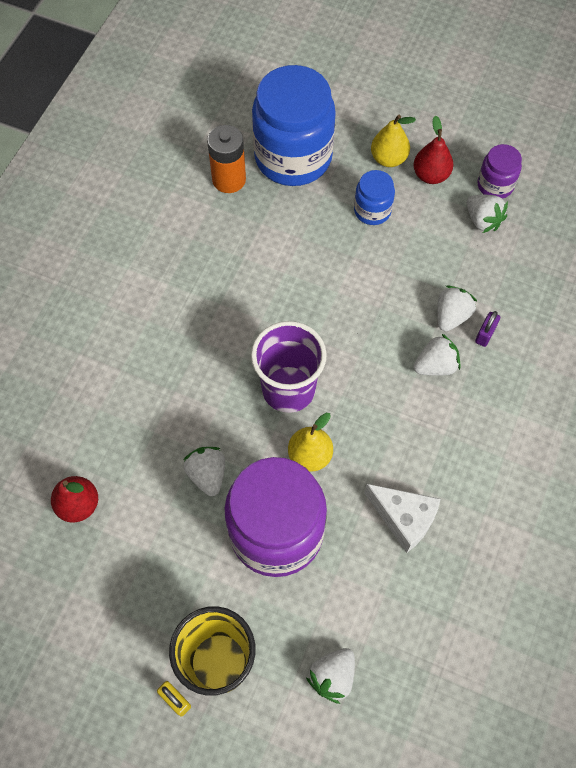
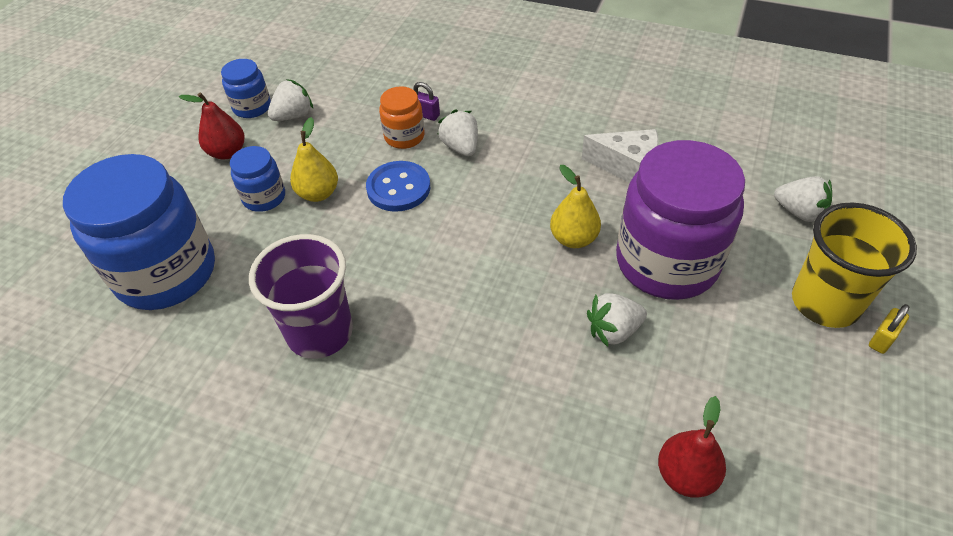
camera: 90 degrees left, 15 degrees down
orange battery [207,125,246,193] -> none
purple cup [251,321,327,413] -> purple cup moved to [249,234,353,359]
white cheese [364,484,440,553] -> white cheese turned 75 degrees clockwise [582,129,658,183]
yellow pear [371,115,416,167] -> yellow pear moved to [290,117,338,202]
white strawberry [437,285,477,331] -> orange jar [379,86,424,149]
purple jar [477,144,522,199] -> blue jar [221,59,271,118]
none -> blue button [366,161,430,212]

